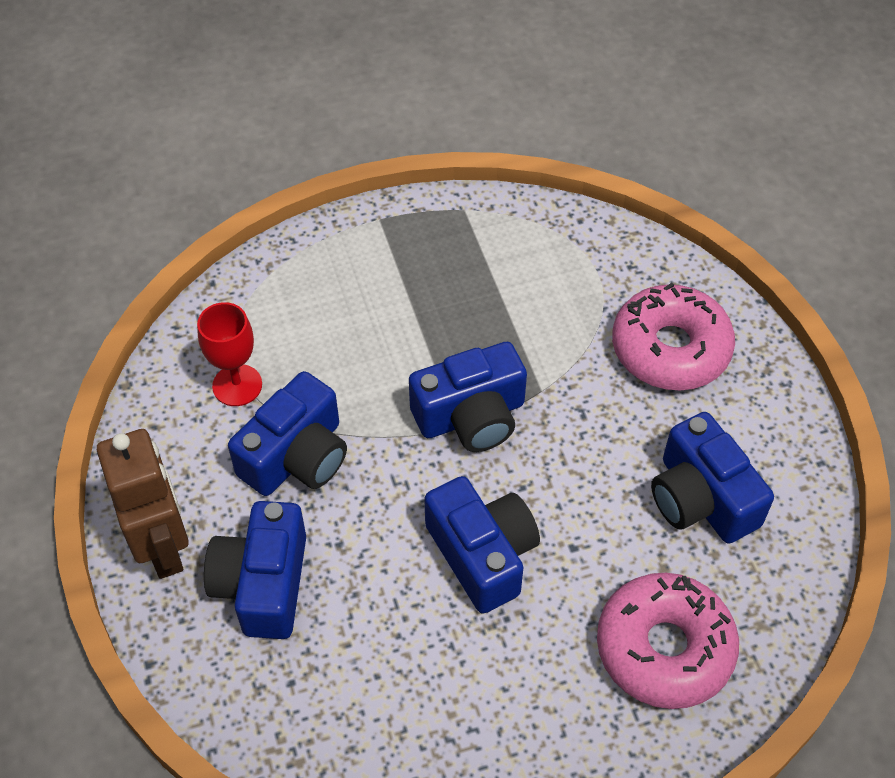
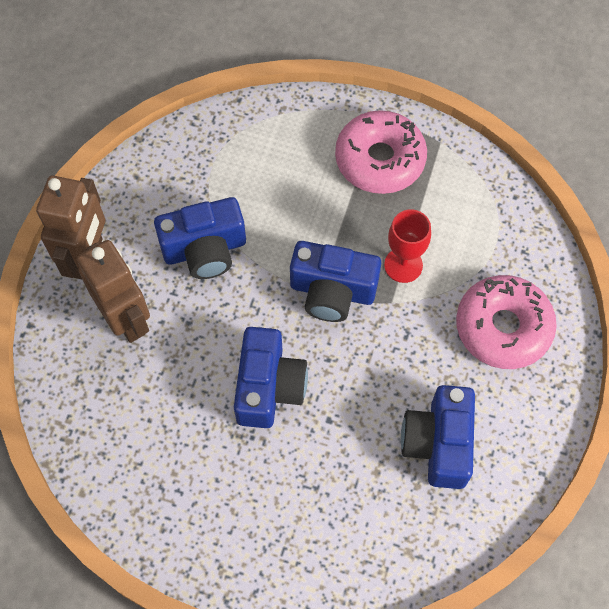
camera: 35 degrees right, 10 degrees up
red goblet [197,302,262,406] -> red goblet moved to [384,209,431,283]
blue camera [204,501,306,639] -> brown robot [77,240,150,343]
pink donut [597,573,739,709] -> pink donut moved to [335,110,427,194]

